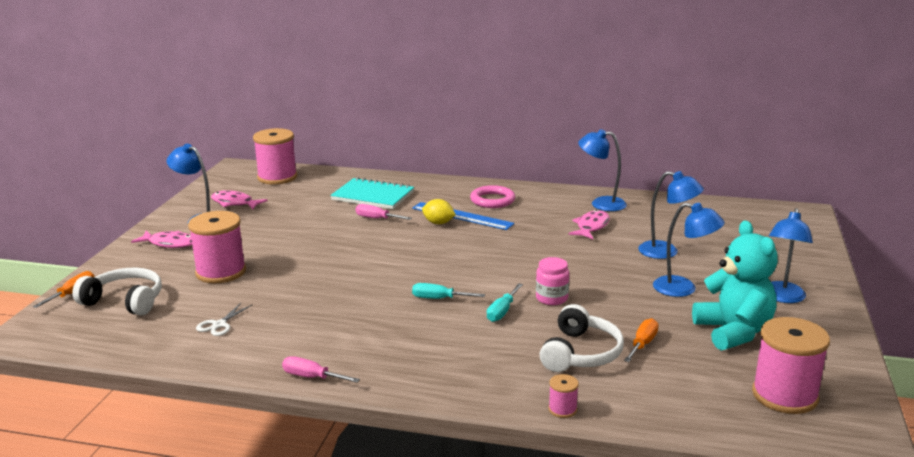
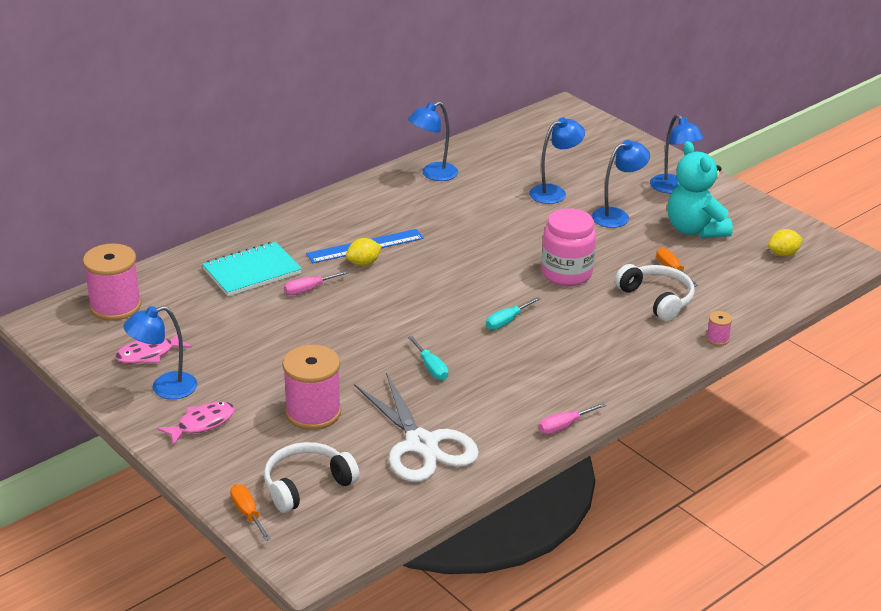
camera: 55 degrees left, 10 degrees up
white scissors [196,303,252,336] -> white scissors [354,373,479,482], size x2.50
pink ring [470,185,515,208] -> none
turquoise screwdriver [487,283,523,322] -> turquoise screwdriver moved to [408,336,448,380]
pink jar [536,257,569,305] -> pink jar [541,208,596,286], size x1.71
pink fish [568,210,610,239] -> none
turquoise teddy bear [692,221,778,350] -> turquoise teddy bear turned 135 degrees counterclockwise [668,141,733,238]
pink spool [752,317,830,414] -> yellow lemon [768,229,803,257]

